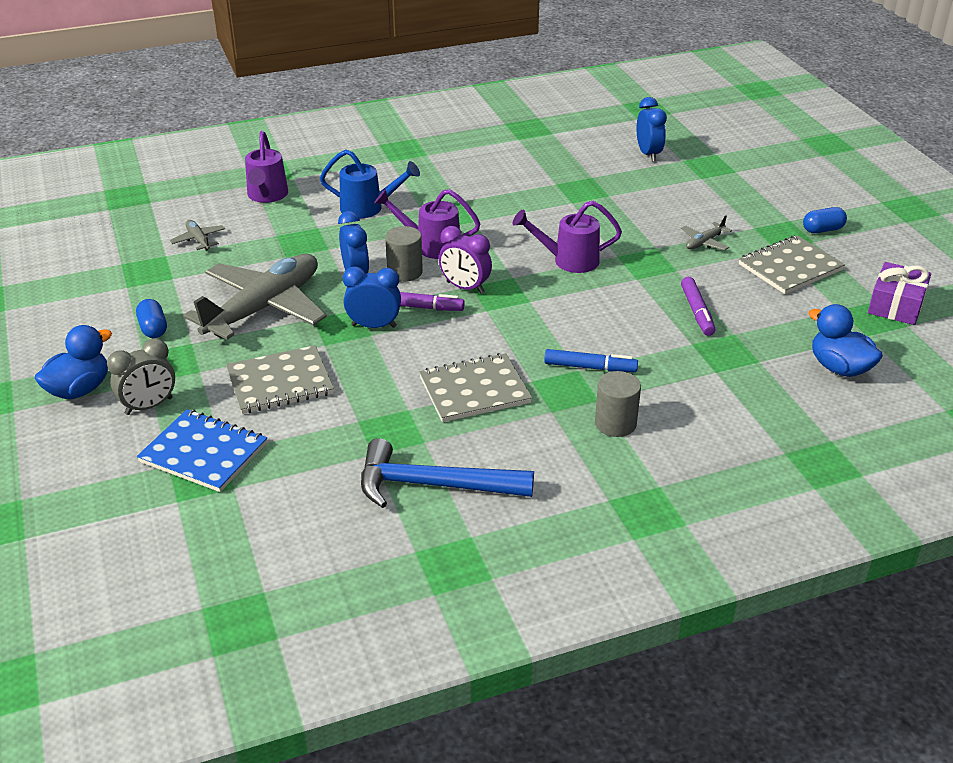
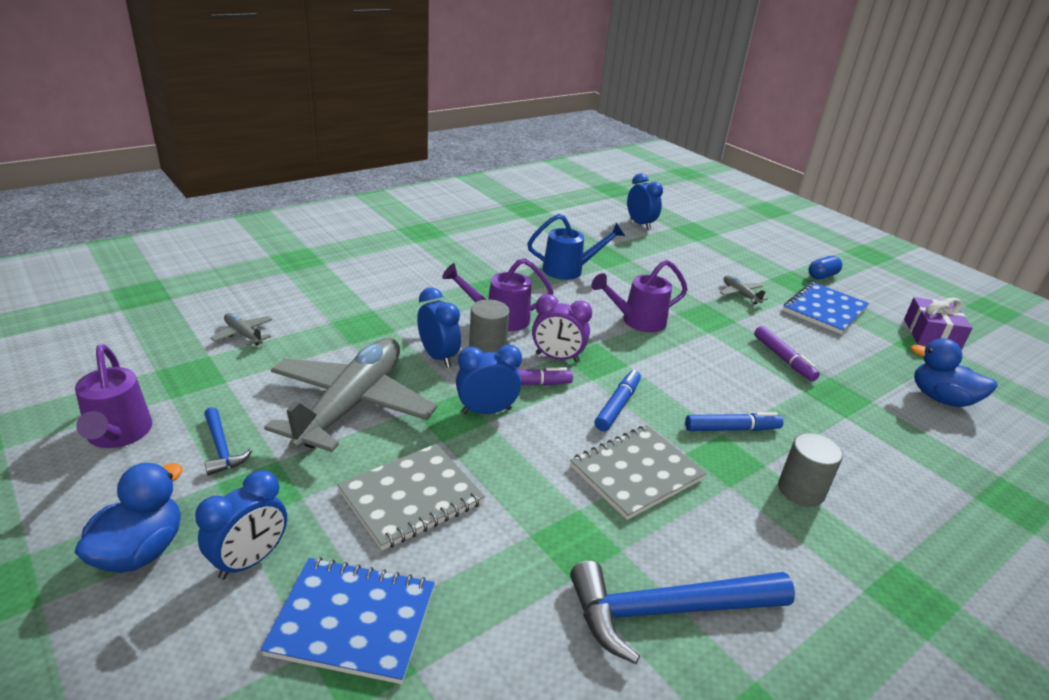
camera: 20 degrees left, 5 degrees down
grey clock [107,338,175,415] -> blue clock [195,470,287,580]
blue capsule [136,299,167,338] -> blue hammer [204,407,253,475]
purple watering can [245,131,288,203] -> purple watering can moved to [75,344,152,448]
blue watering can [320,149,420,219] -> blue watering can moved to [527,214,625,280]
grey plane [681,215,732,251] -> grey plane turned 120 degrees clockwise [720,275,768,304]
grey notebook [739,235,845,294] -> blue notebook [783,282,869,334]
none -> blue marker [595,370,641,431]

